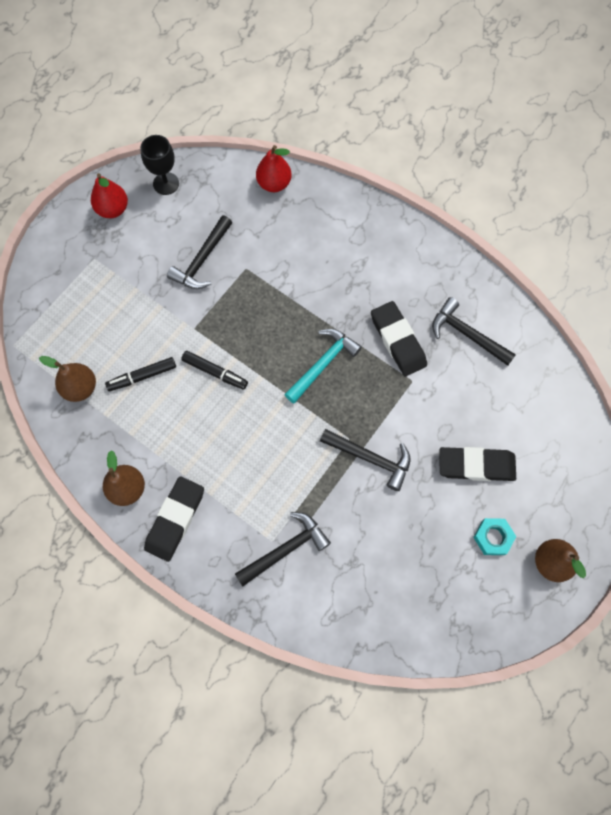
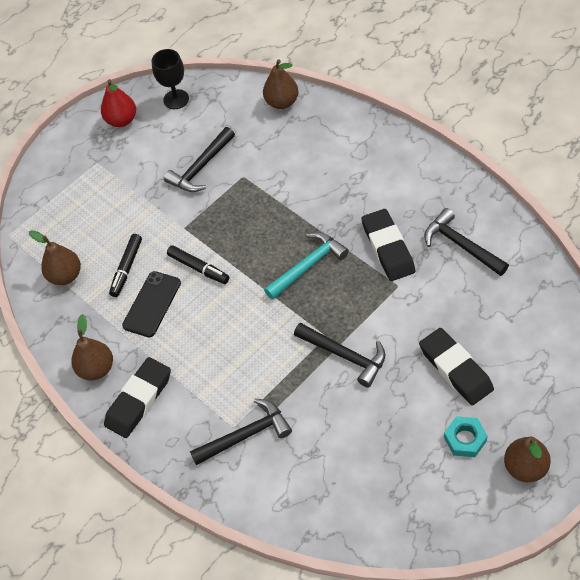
camera: 15 degrees right, 15 degrees down
black marker [105,357,176,391] -> black marker turned 60 degrees counterclockwise [109,234,142,297]
red pear [256,145,292,192] -> brown pear [263,59,299,109]
black eraser [439,447,516,481] -> black eraser turned 45 degrees clockwise [419,328,494,405]
none -> black phone [122,271,181,337]

